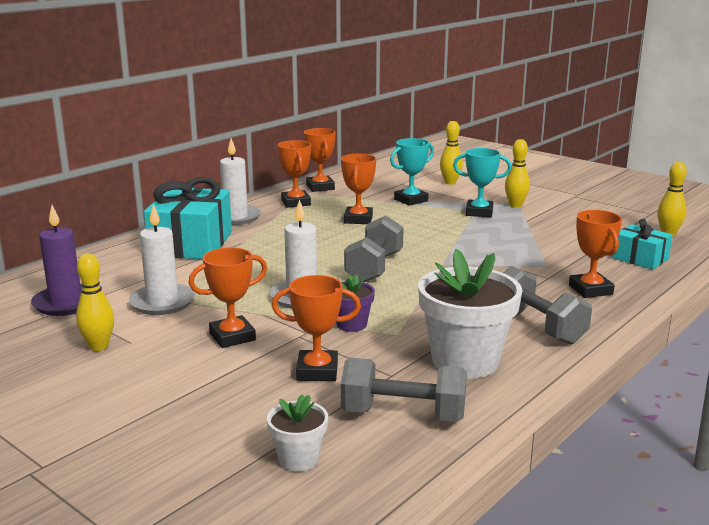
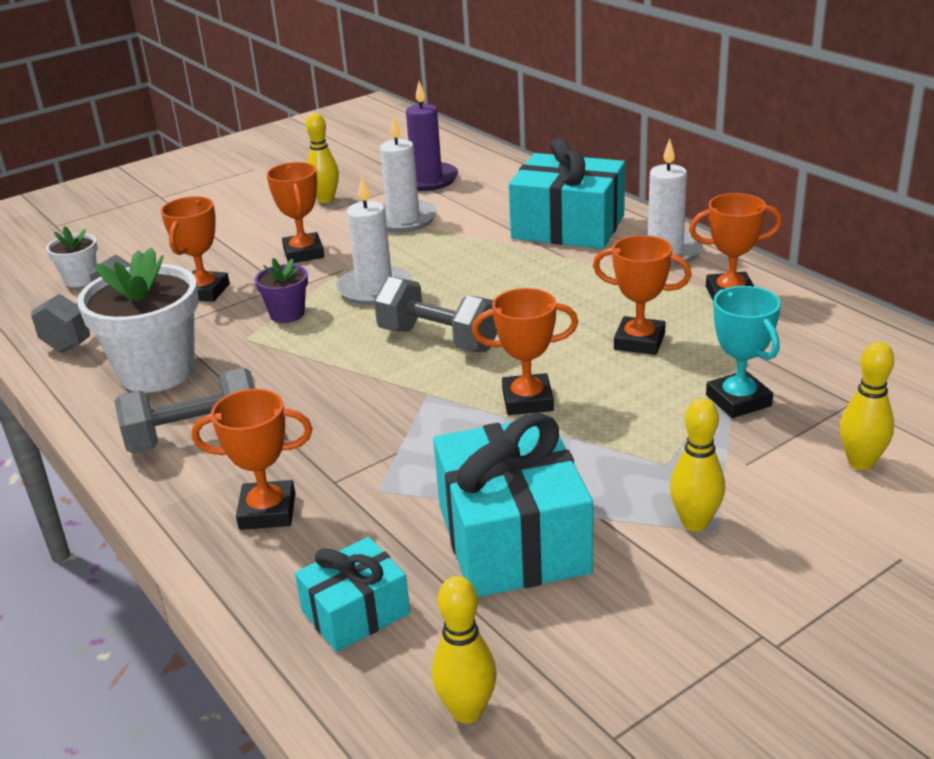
camera: 105 degrees right, 10 degrees up
orange trophy [304,128,335,192] -> orange trophy moved to [472,288,578,415]
turquoise trophy [453,148,512,217] -> none
none -> turquoise gift [433,413,593,597]

